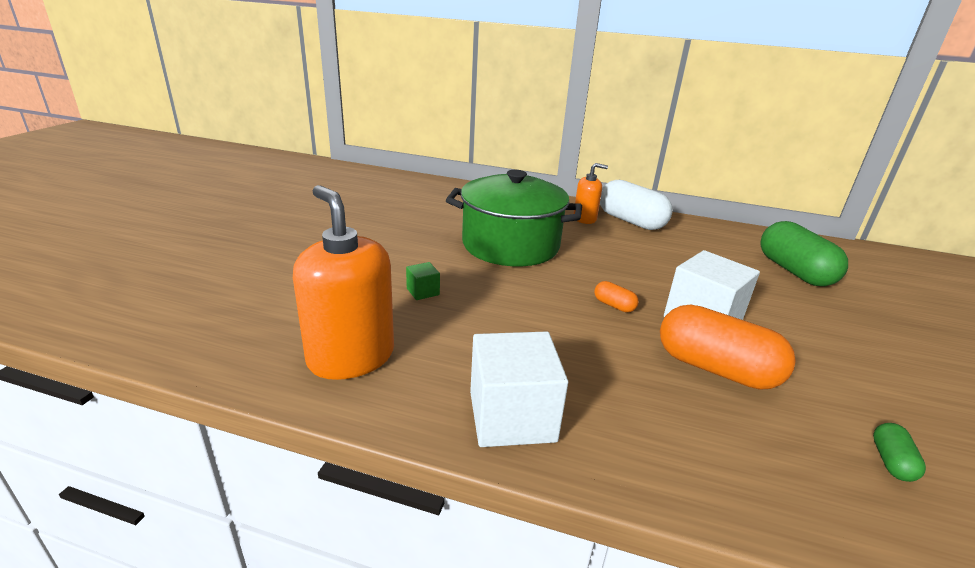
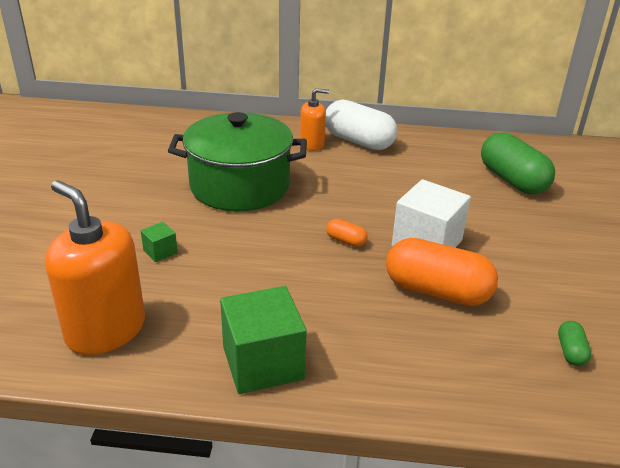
camera: 10 degrees left, 5 degrees up
white cube [470,331,568,447] -> green cube [220,286,307,394]

